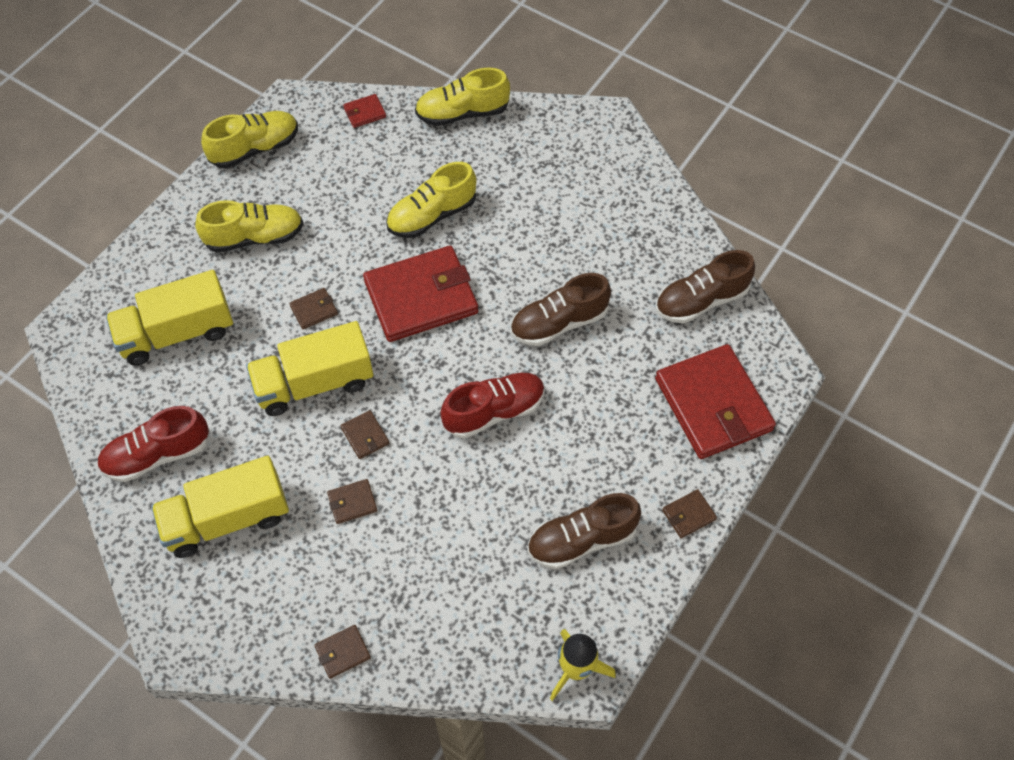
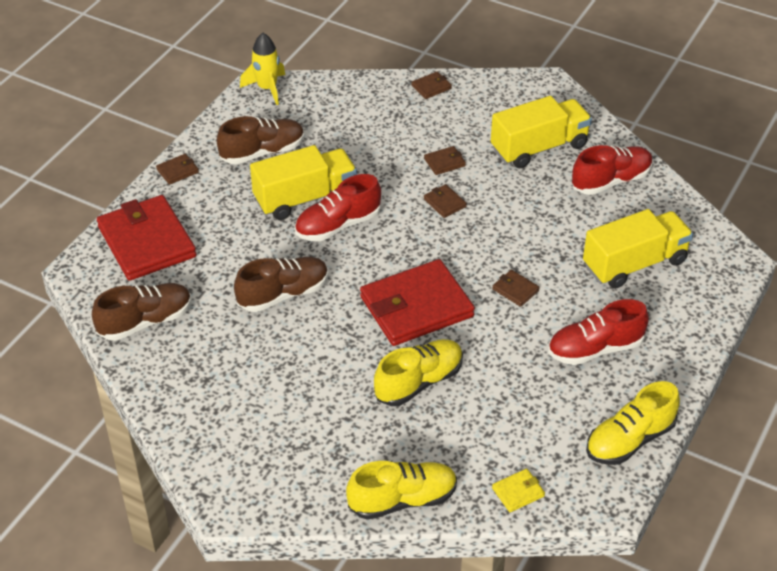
camera: 175 degrees right, 15 degrees down
yellow shoe [195,200,303,253] -> red shoe [548,299,649,365]
yellow truck [246,321,373,416] -> yellow truck moved to [250,145,357,220]
brown wallet [289,288,338,329] -> brown wallet turned 75 degrees clockwise [492,270,540,307]
red wallet [343,94,386,128] -> yellow wallet [492,469,545,512]

